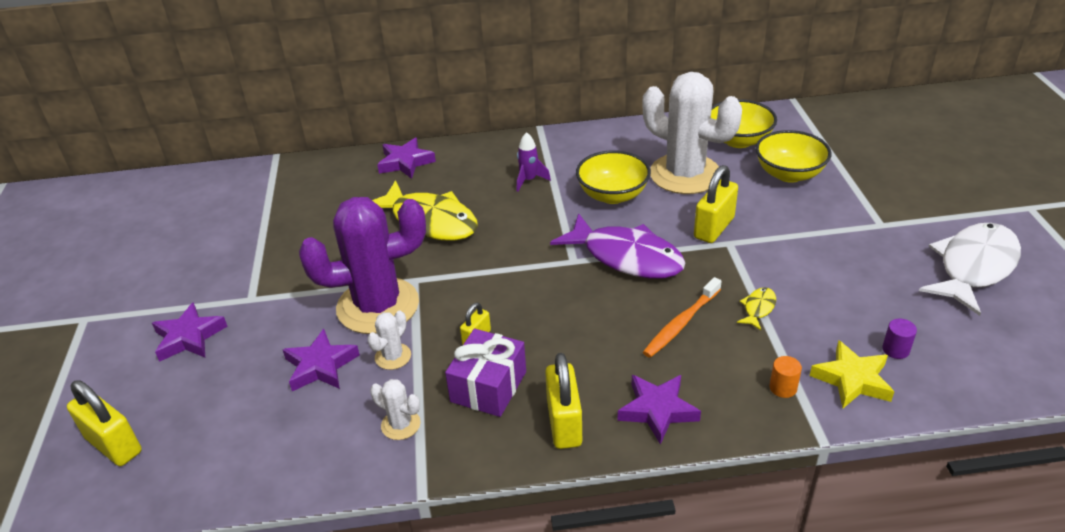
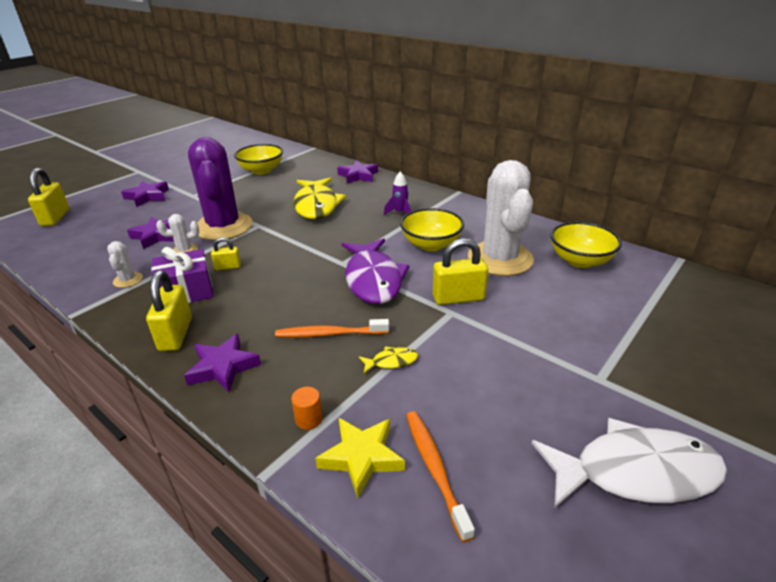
camera: 45 degrees right, 5 degrees down
purple cactus [299,197,426,334] -> purple cactus turned 45 degrees clockwise [188,137,252,240]
yellow padlock [545,353,582,449] -> yellow padlock turned 45 degrees counterclockwise [146,270,192,351]
yellow bowl [756,130,831,183] -> yellow bowl moved to [234,144,283,175]
purple cylinder [882,319,917,359] -> orange toothbrush [406,411,475,542]

